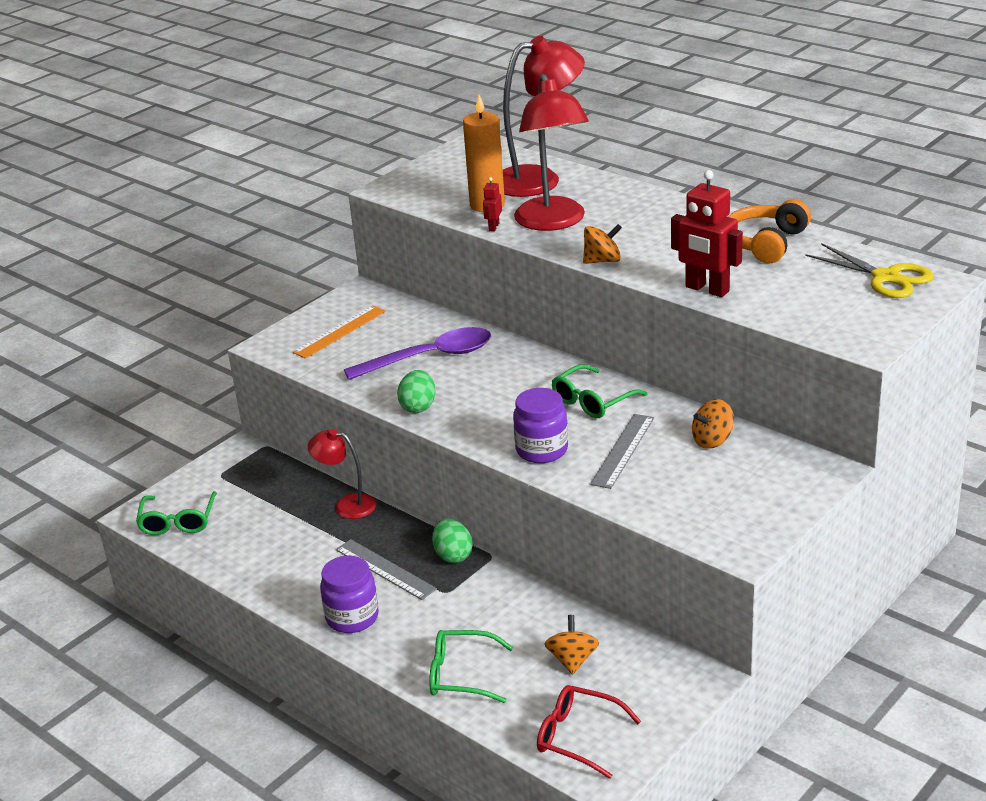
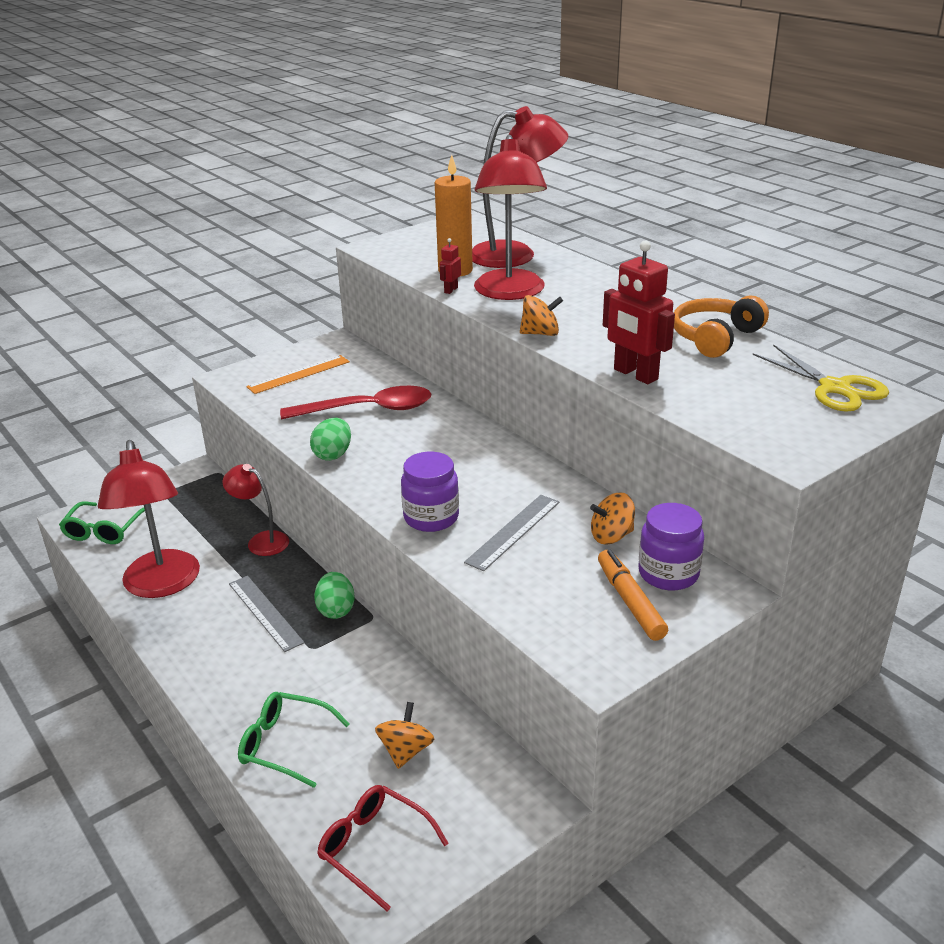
camera: 10 degrees right, 0 degrees up
purple jar [320,556,379,633] -> purple jar moved to [638,503,704,590]
purple spoon [344,327,491,380] -> red spoon [280,386,431,420]
green glasses [552,364,648,418] -> none
none -> red lamp [98,440,200,598]
none -> orange marker [598,549,668,641]

